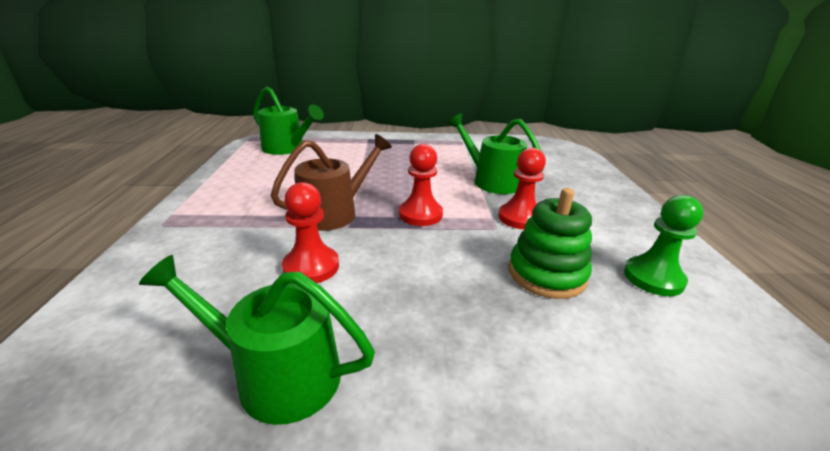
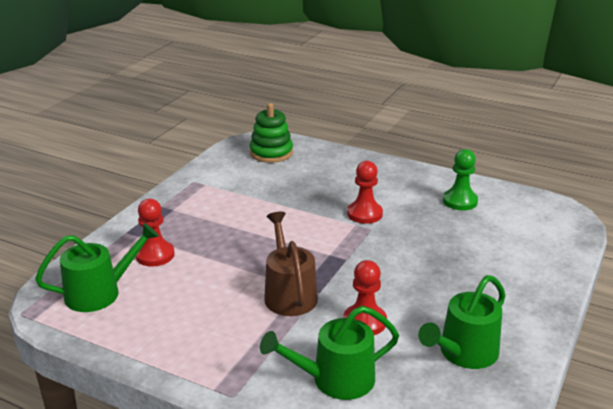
camera: 60 degrees left, 0 degrees up
red pawn [399,144,443,226] -> red pawn moved to [135,199,175,267]
green watering can [448,113,543,194] -> green watering can moved to [260,306,399,400]
green stacking toy [509,188,592,299] -> green stacking toy moved to [249,103,293,163]

